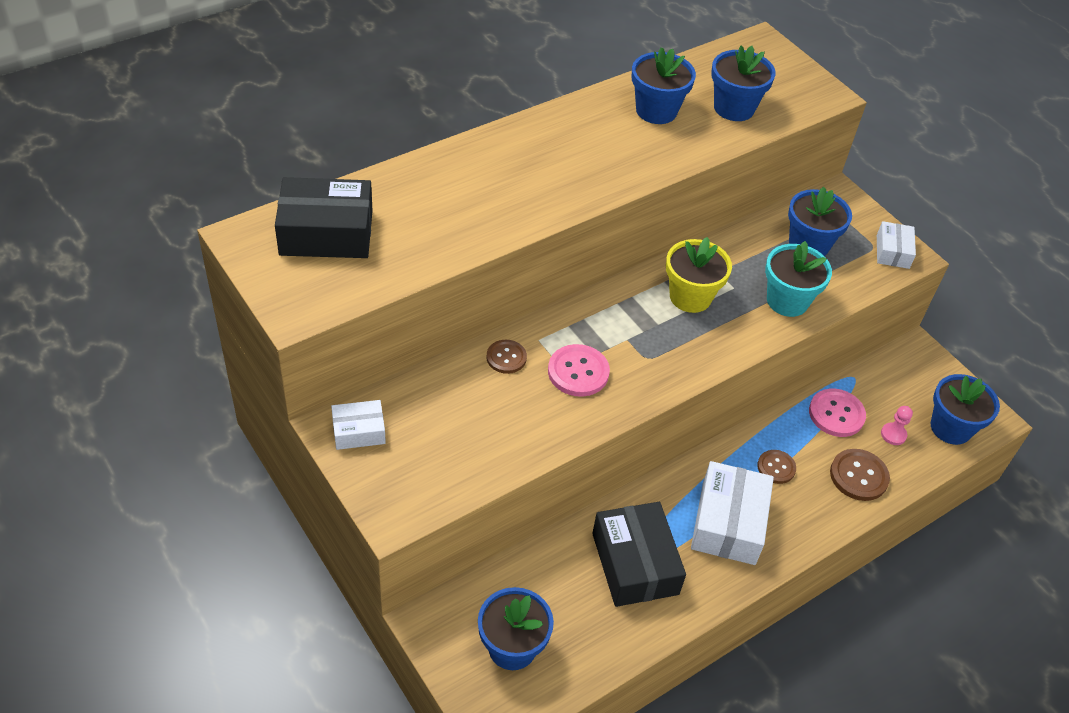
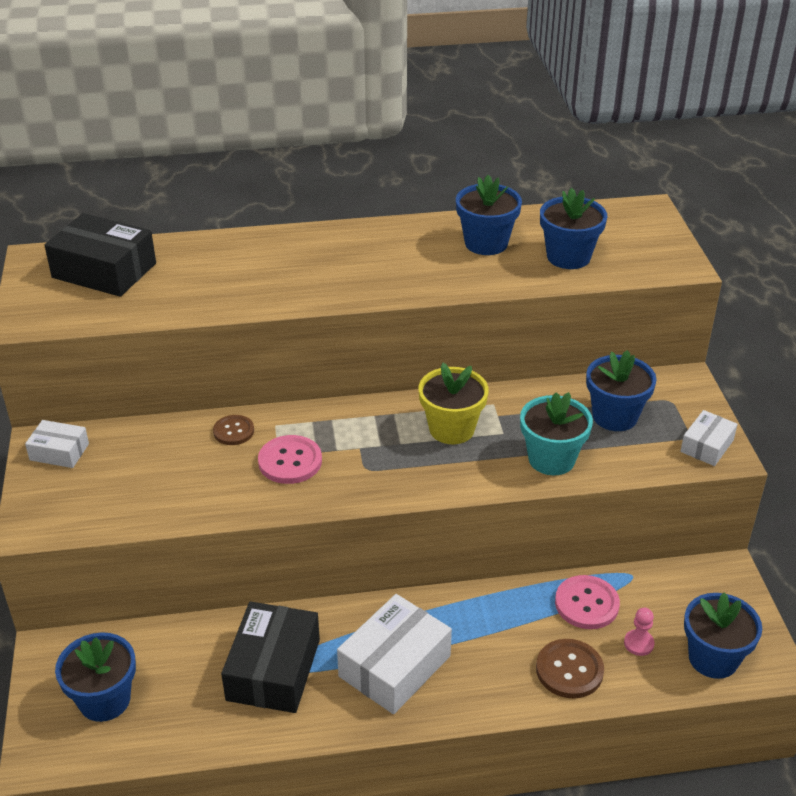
camera: 30 degrees right, 10 degrees down
brown button [757,450,796,484] -> none

